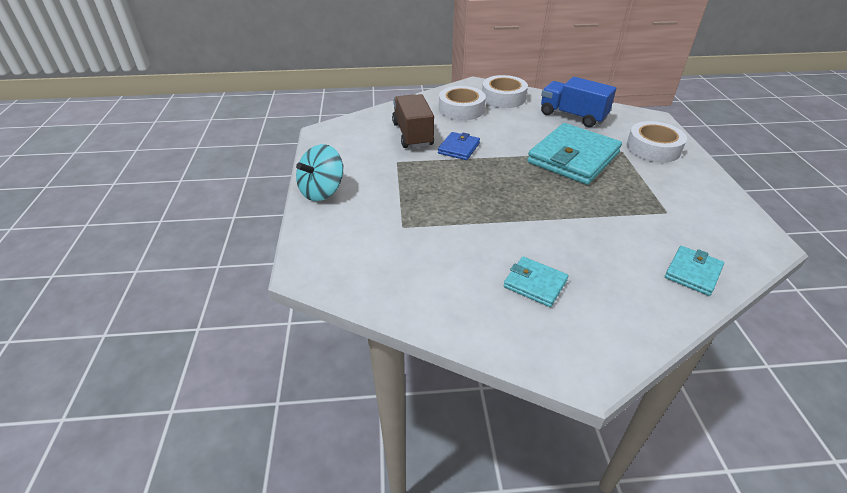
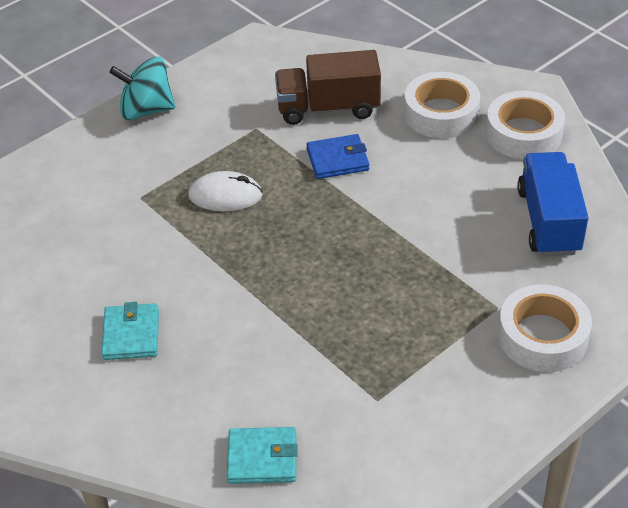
camera: 55 degrees right, 5 degrees up
brown truck [392,94,434,148] -> brown truck turned 135 degrees counterclockwise [275,50,381,125]
turquoise wallet [527,123,622,185] -> none
none -> white mouse [188,171,263,211]

